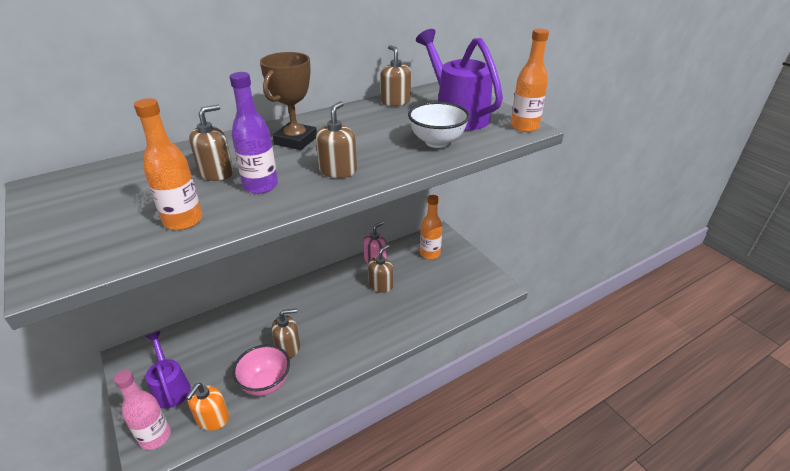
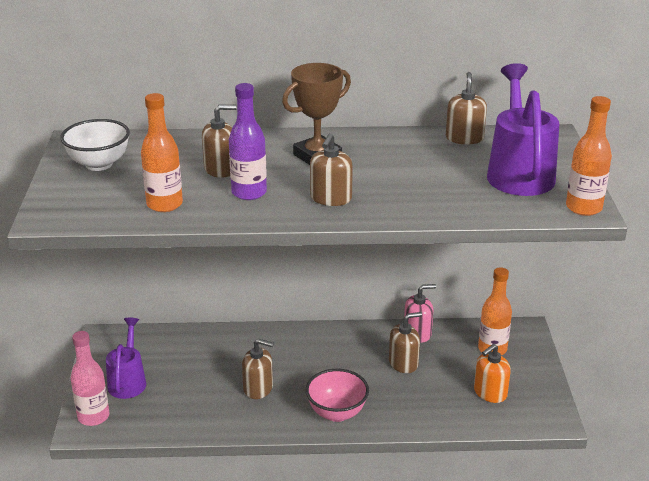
camera: 30 degrees right, 5 degrees down
orange soap dispenser [186,383,229,431] -> orange soap dispenser moved to [474,344,511,403]
pink bowl [232,345,290,396] -> pink bowl moved to [306,369,369,422]
brown soap dispenser [316,101,357,178] -> brown soap dispenser turned 150 degrees clockwise [310,133,353,206]
white bowl [408,102,470,148] -> white bowl moved to [60,119,130,171]

